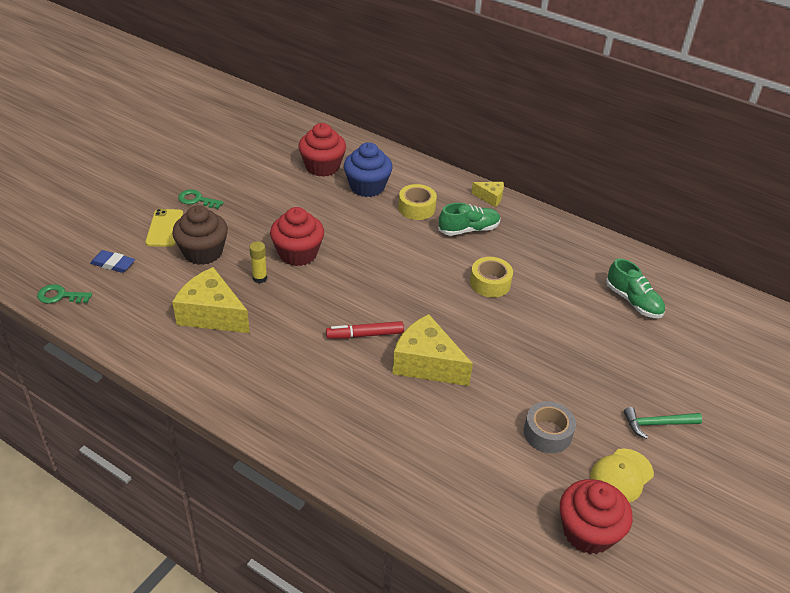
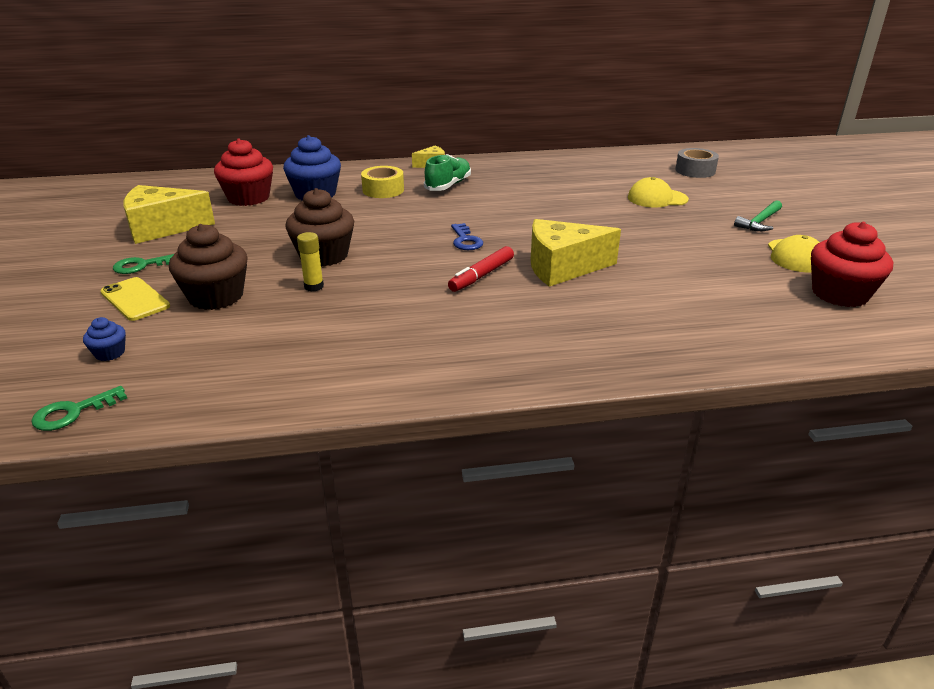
camera: 40 degrees left, 10 degrees down
blue eraser [90,250,135,273] -> blue cupcake [83,317,126,361]
yellow cheese [173,267,250,333] -> yellow cheese moved to [123,185,215,244]
red cupcake [270,207,324,266] -> brown cupcake [285,188,354,267]
yellow tape [470,257,513,297] -> none
grey tape [524,401,576,453] -> grey tape moved to [675,148,719,178]
green shoe [606,259,665,318] -> none
none -> blue key [451,223,483,250]
none -> yellow cap [628,177,689,208]

